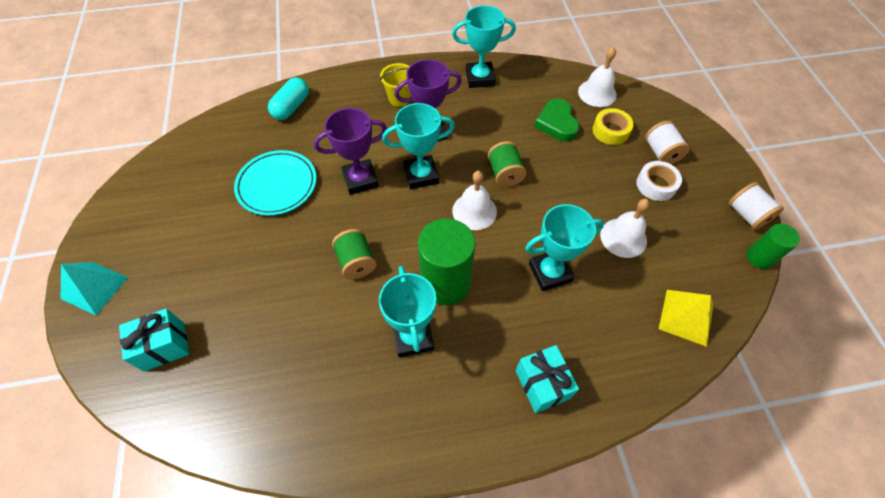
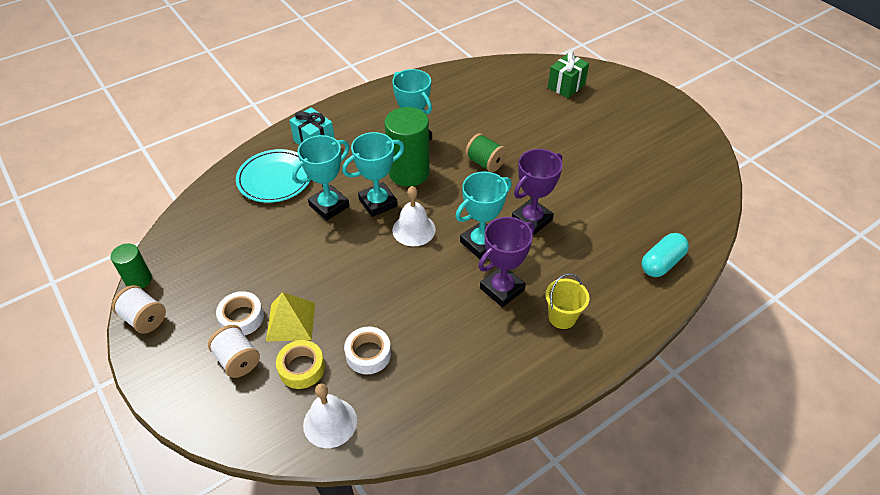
camera: 155 degrees right, 10 degrees down
turquoise pyramid [61,262,128,316] -> none
turquoise gift [119,309,189,372] -> green gift [548,51,589,98]
turquoise plate [234,150,317,216] -> turquoise plate moved to [236,149,311,203]
turquoise capsule [268,77,309,120] -> turquoise capsule turned 45 degrees clockwise [641,233,689,277]
turquoise trophy [452,5,516,88] -> turquoise trophy moved to [342,132,405,217]
green spool [488,141,527,187] -> none
green heart [534,99,580,141] -> white tape [344,327,391,374]
white bell [600,199,650,258] -> none
yellow pyramid [659,290,713,347] -> yellow pyramid moved to [266,292,315,342]

